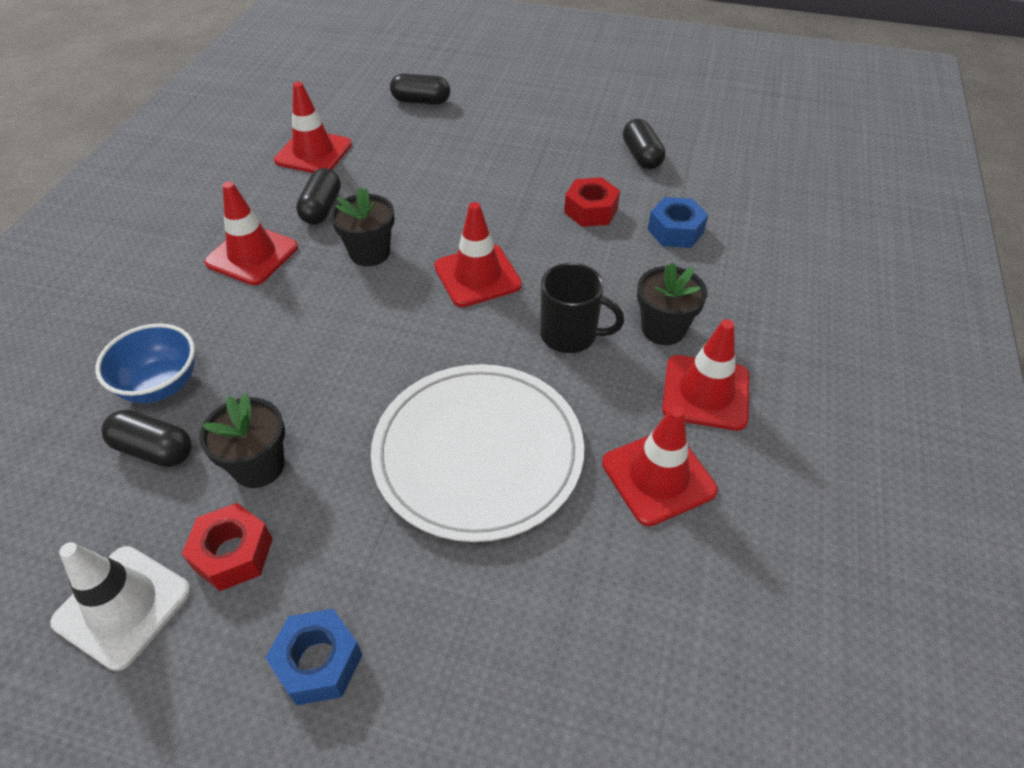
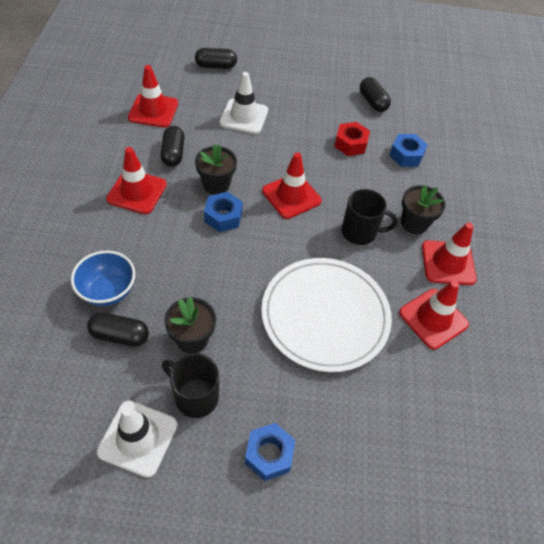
camera: 15 degrees left, 5 degrees up
red nut [182,503,273,591] -> black mug [162,353,220,418]
none -> blue nut [204,192,243,233]
none -> white traffic cone [219,72,268,134]

